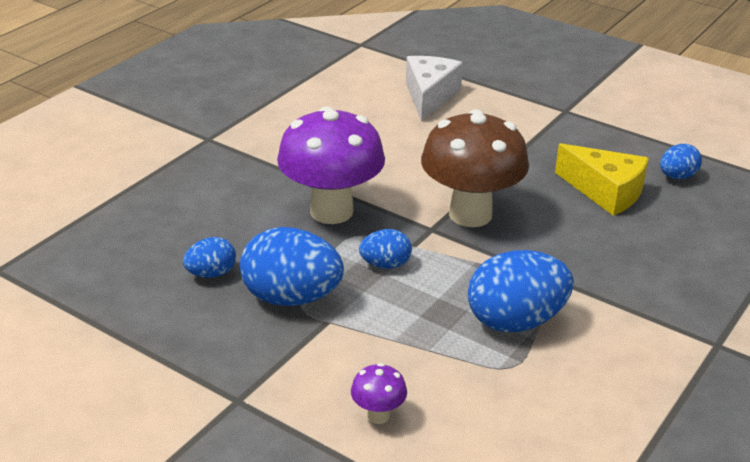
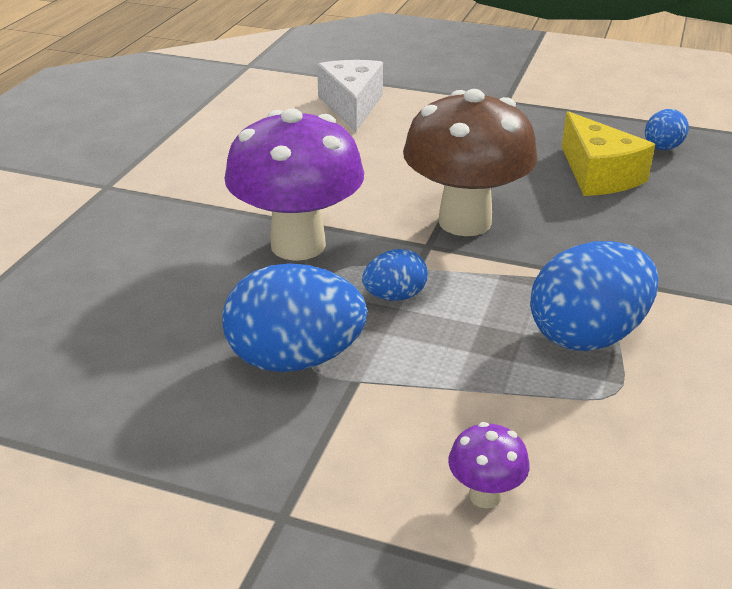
camera: 15 degrees left, 0 degrees up
blue egg [183,237,236,278] -> none
yellow cheese [555,143,649,216] -> yellow cheese turned 45 degrees clockwise [562,111,655,196]

